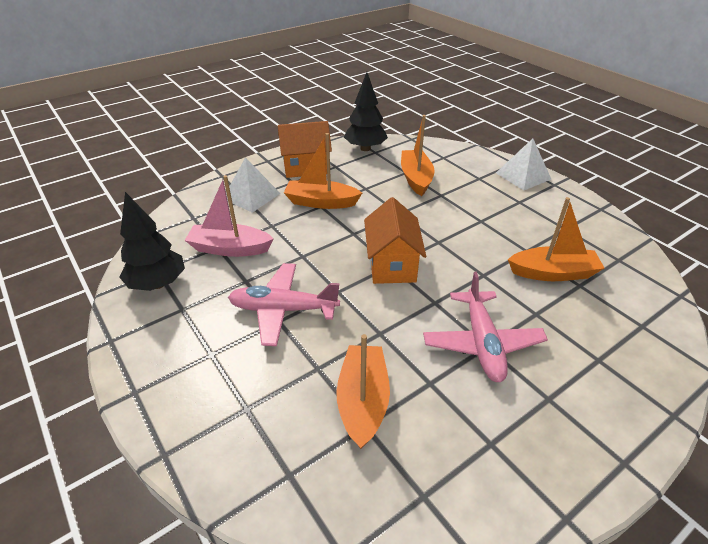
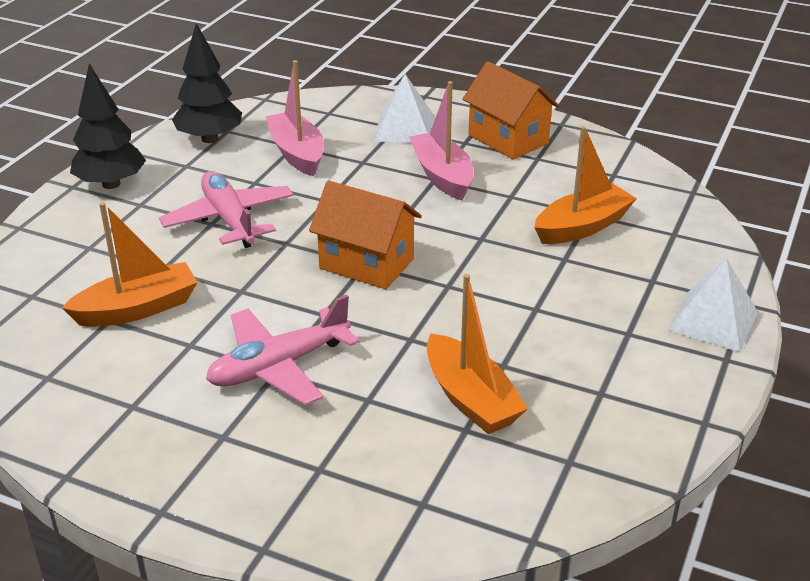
camera: 60 degrees right, 5 degrees down
orange boat [284,133,362,209] -> pink boat [409,81,474,201]
black tree [344,72,388,151] -> black tree moved to [70,64,146,189]
orange house [364,197,426,284] -> orange house turned 60 degrees clockwise [309,181,422,289]

